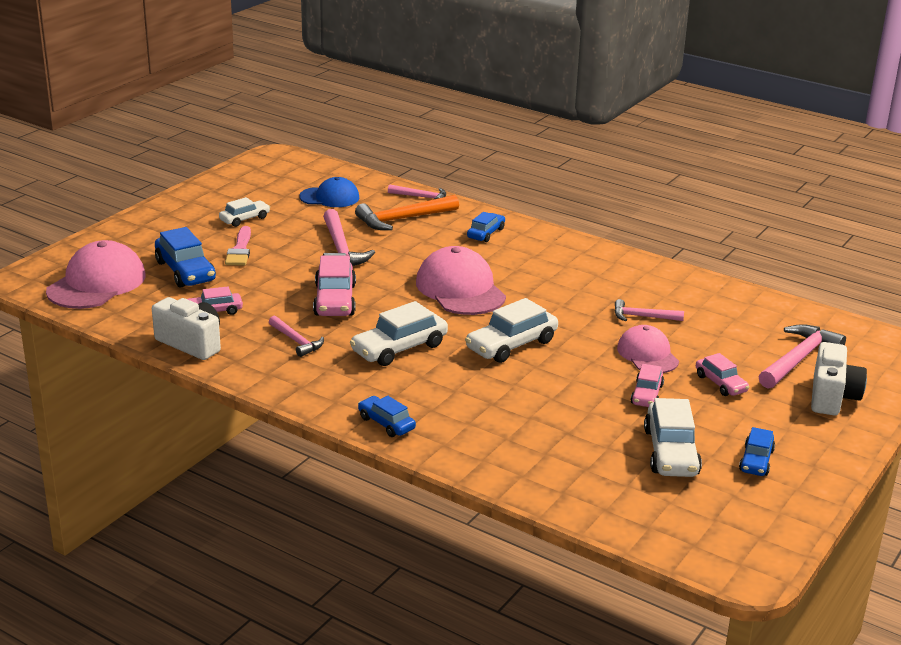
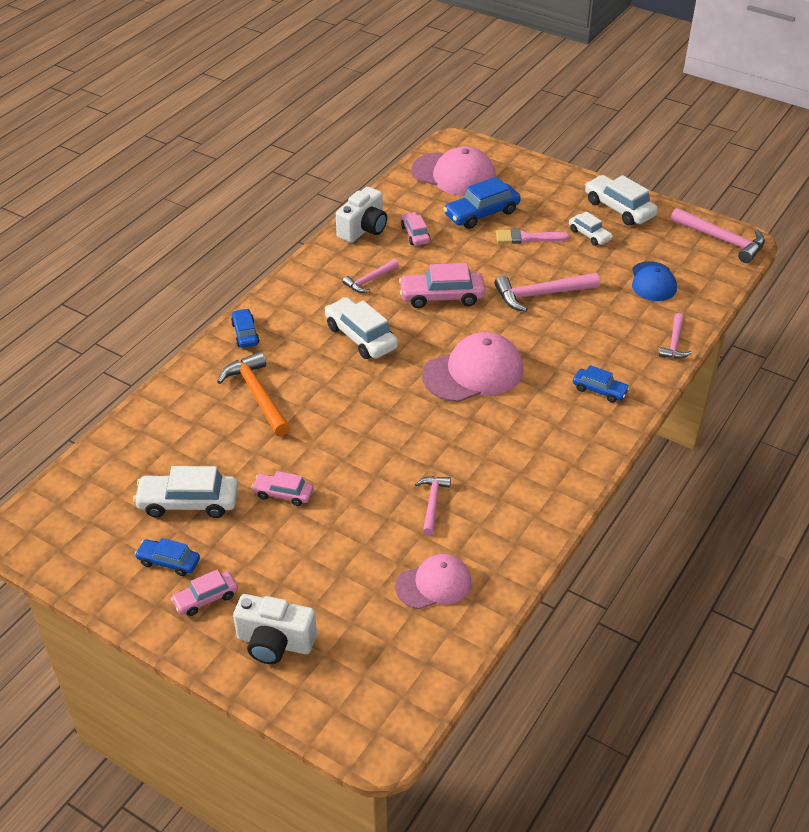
camera: 90 degrees right, 15 degrees up
orange hammer [355,195,459,230] -> orange hammer moved to [217,351,291,436]
blue car [358,396,416,437] -> blue car turned 60 degrees counterclockwise [231,308,260,348]
white car [465,298,558,363] -> white car moved to [585,175,658,226]
pink cap [617,325,679,373] -> pink cap moved to [395,554,471,609]
pink car [696,353,749,396] -> pink car moved to [171,569,238,616]
pink hammer [759,324,846,389] -> pink hammer moved to [671,208,765,263]

